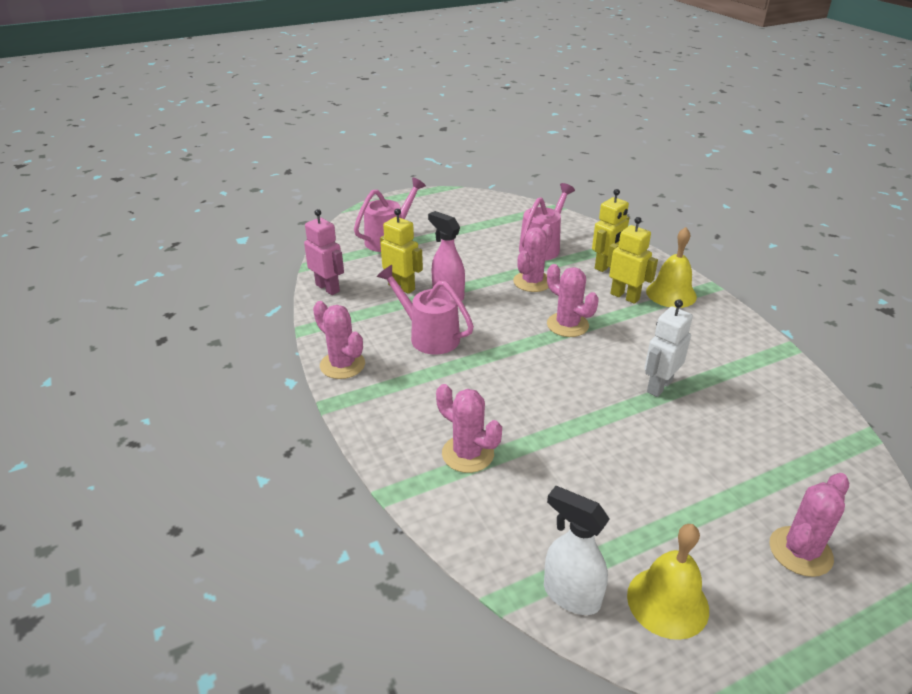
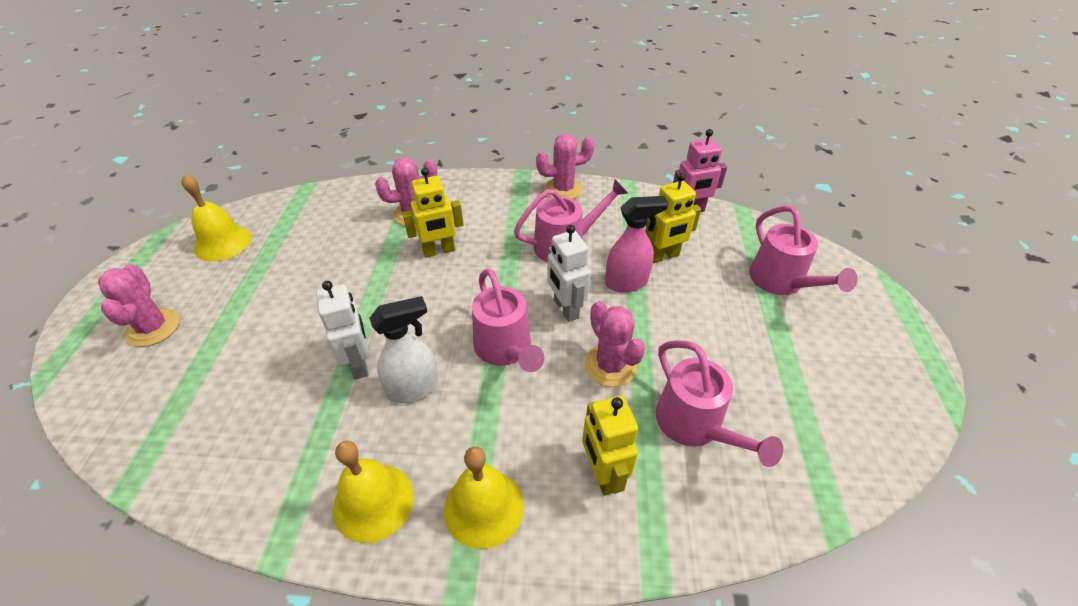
camera: 120 degrees right, 10 degrees up
white spray bottle [544,486,610,615] -> white spray bottle moved to [369,296,439,403]
pink cactus [547,264,599,337] -> pink watering can [472,268,544,372]
yellow robot [607,217,658,304] -> yellow robot moved to [402,168,464,258]
none -> yellow bell [333,440,414,543]
none -> white robot [547,225,590,322]

